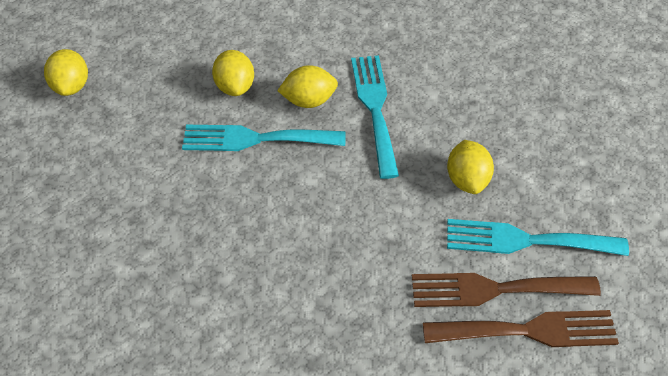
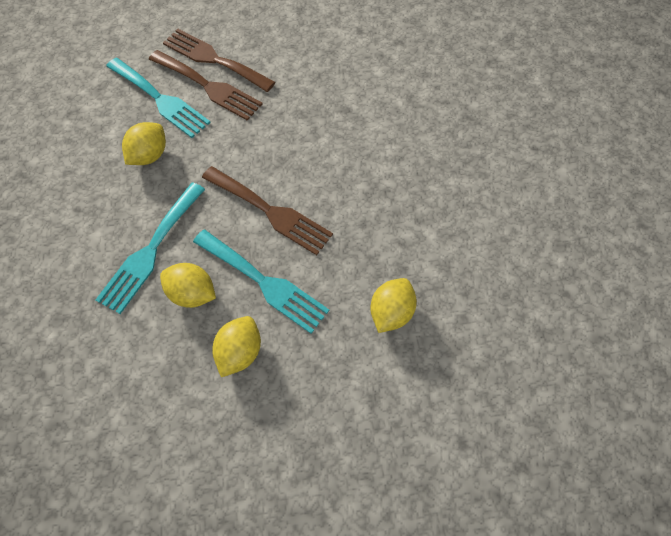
camera: 145 degrees left, 10 degrees up
yellow lemon [44,49,88,96] -> yellow lemon moved to [370,278,417,333]
none -> brown fork [202,166,333,255]

